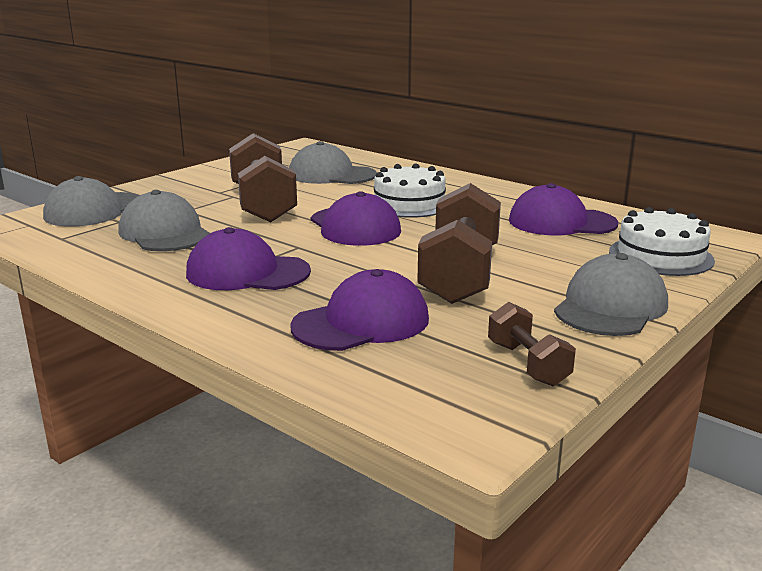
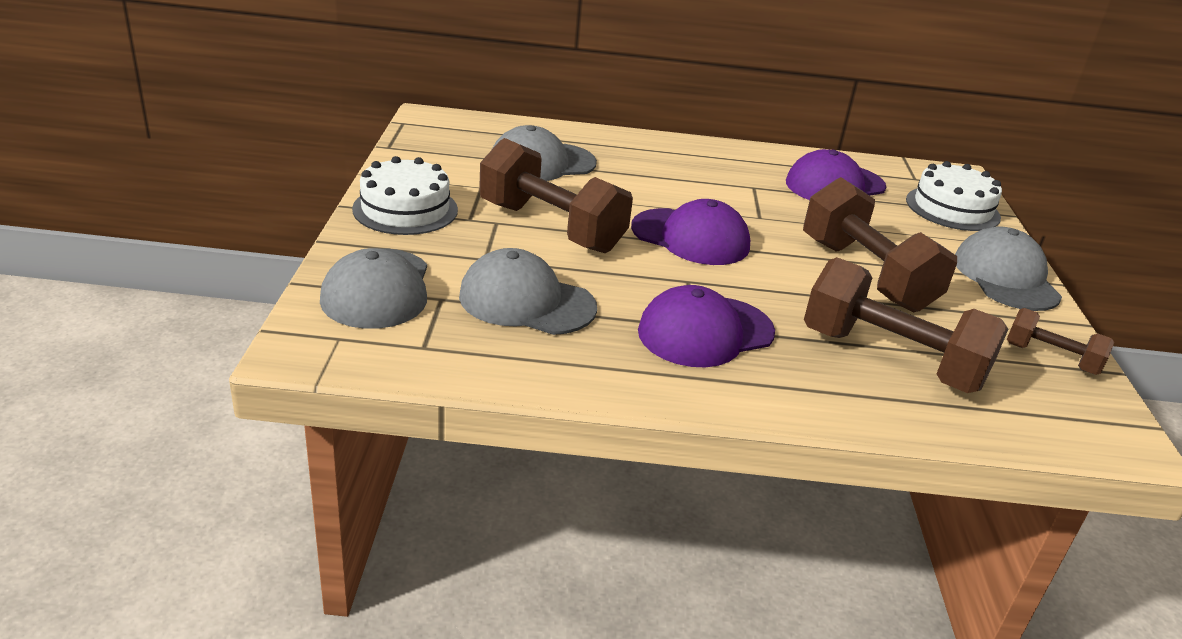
camera: 40 degrees left, 10 degrees up
purple cap [290,269,429,351] -> brown dumbbell [804,257,1008,393]
white cake [374,163,446,218] -> white cake moved to [352,156,458,235]

